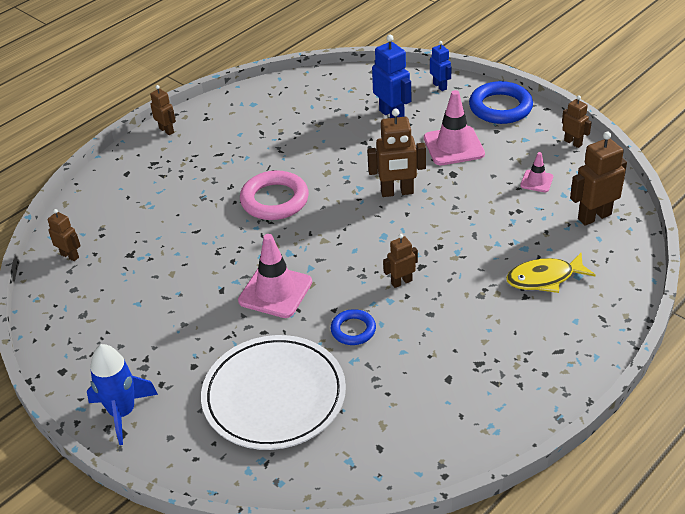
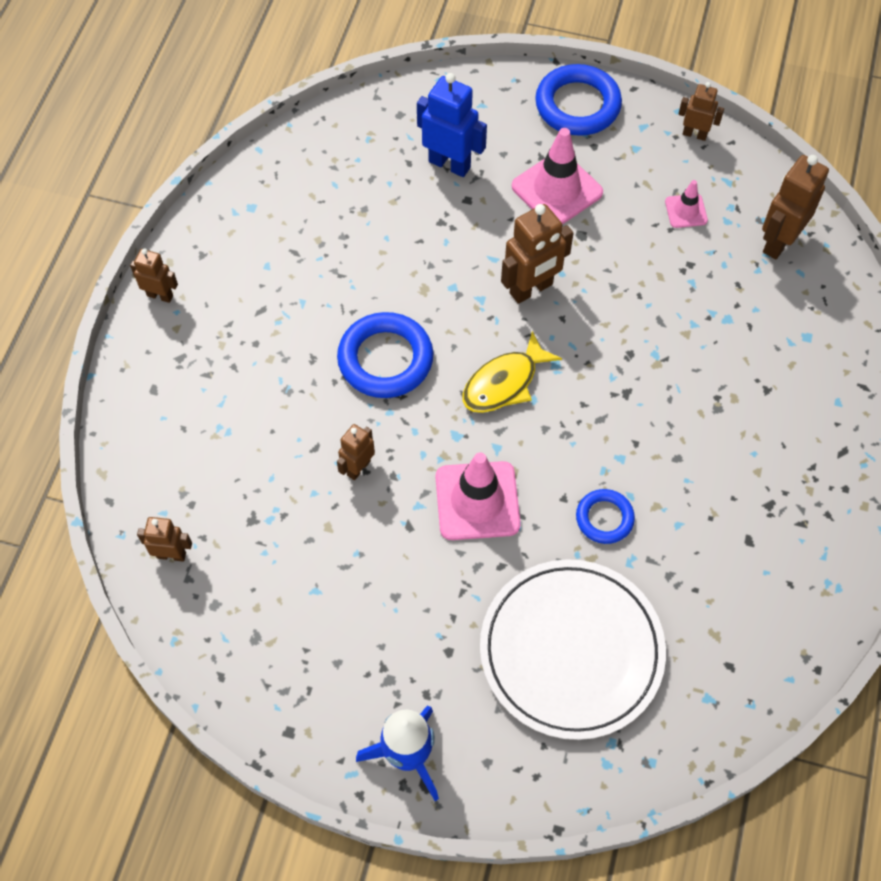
camera: 30 degrees left, 20 degrees up
pink ring [240,170,309,220] -> blue ring [337,312,433,398]
brown robot [383,234,418,288] -> brown robot moved to [337,424,375,480]
blue robot [430,41,452,91] -> none
yellow fish [506,253,596,293] -> yellow fish moved to [463,331,562,413]

